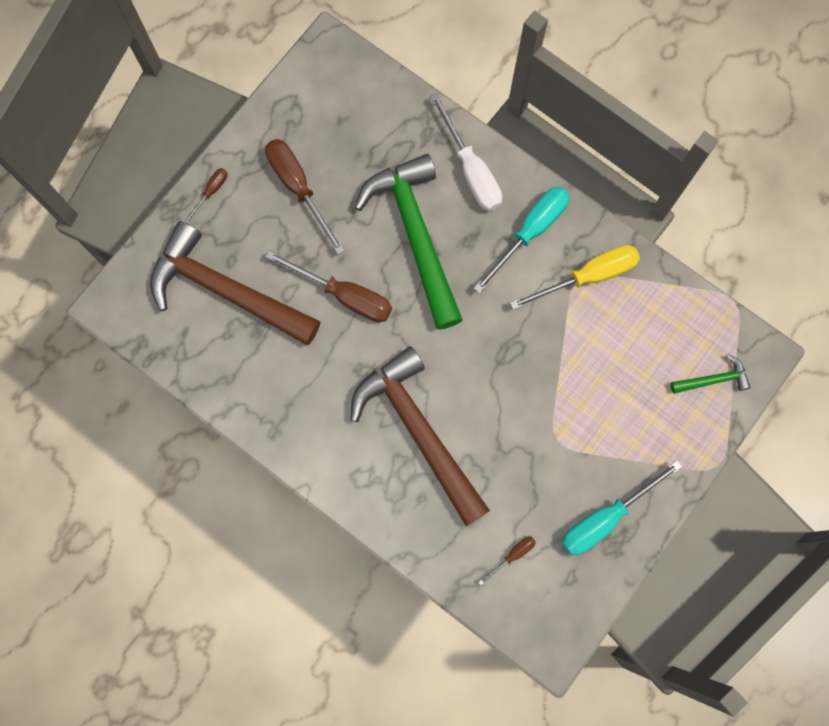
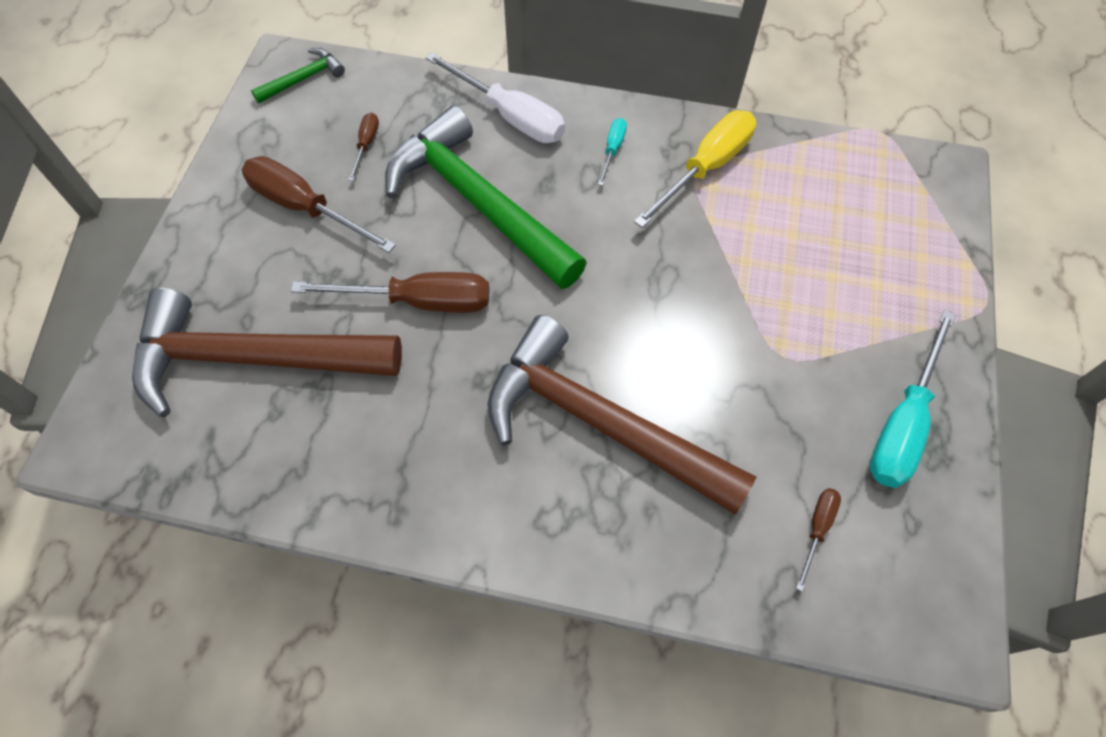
camera: 25 degrees left, 15 degrees down
brown screwdriver [185,168,227,223] -> brown screwdriver moved to [348,113,379,181]
turquoise screwdriver [473,186,569,293] -> turquoise screwdriver [598,118,627,186], size x0.49
green hammer [671,354,751,394] -> green hammer moved to [251,48,345,103]

